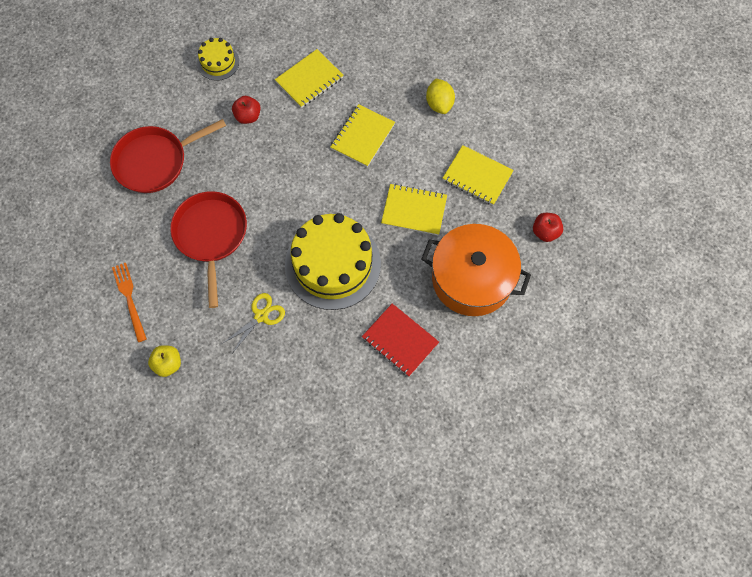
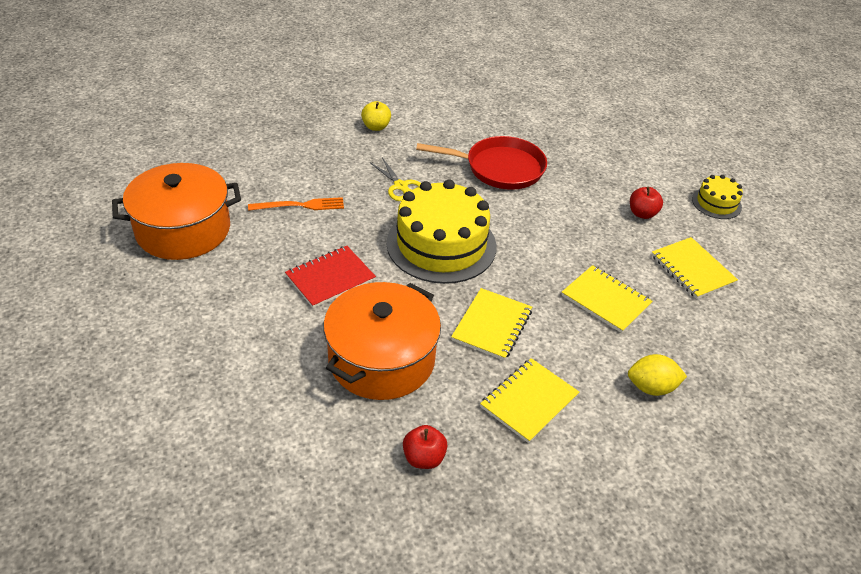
camera: 100 degrees right, 25 degrees down
red pan [110,119,226,193] -> none
orange fork [112,263,147,342] -> orange fork moved to [248,197,344,211]
none -> orange pot [112,163,241,260]

